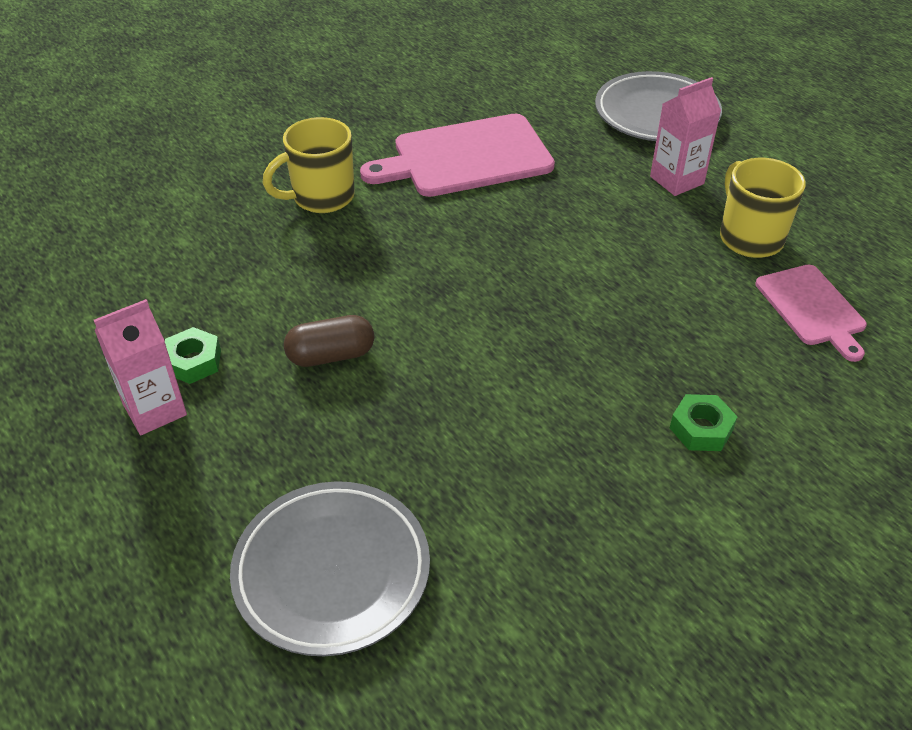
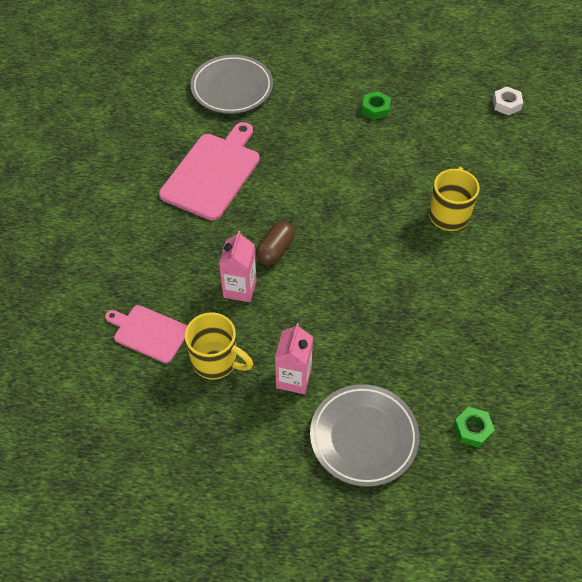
camera: 135 degrees right, 10 degrees up
pink carton [94,299,187,435] -> pink carton moved to [219,230,257,302]
brown capsule [284,315,374,367] -> brown capsule moved to [256,221,295,265]
pink cutting board [360,114,555,197] -> pink cutting board moved to [159,122,260,221]
green nut [670,394,738,451] -> green nut moved to [453,407,495,448]
none -> white nut [493,87,523,115]

